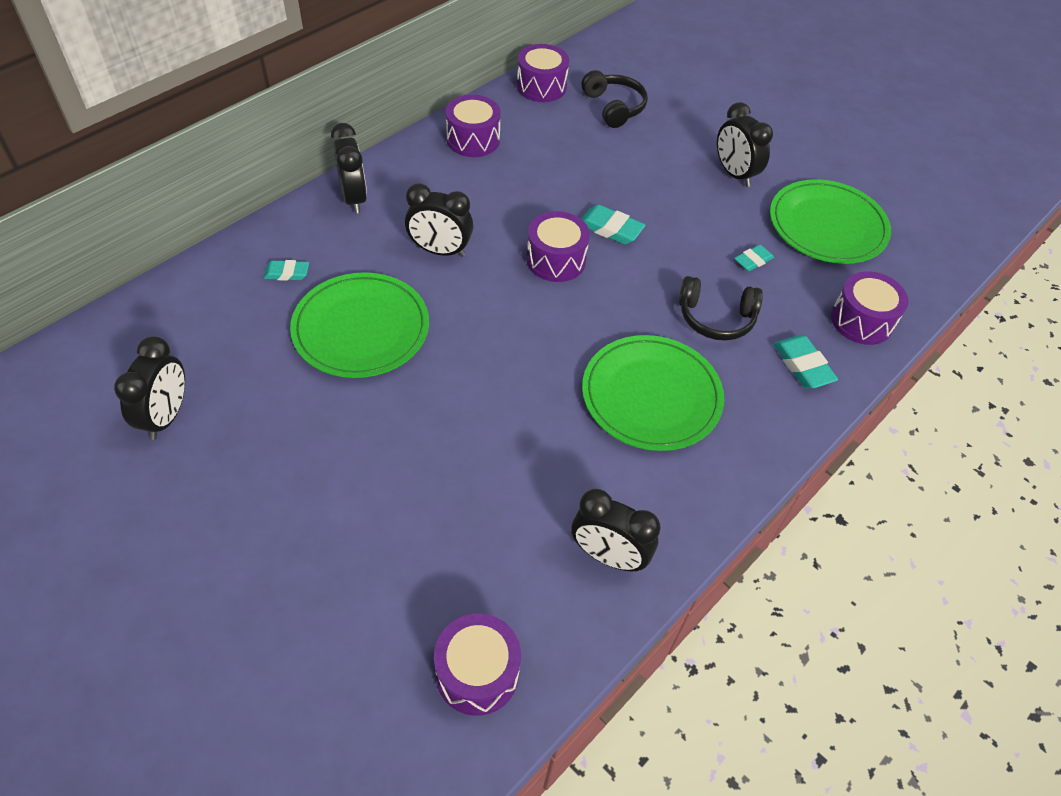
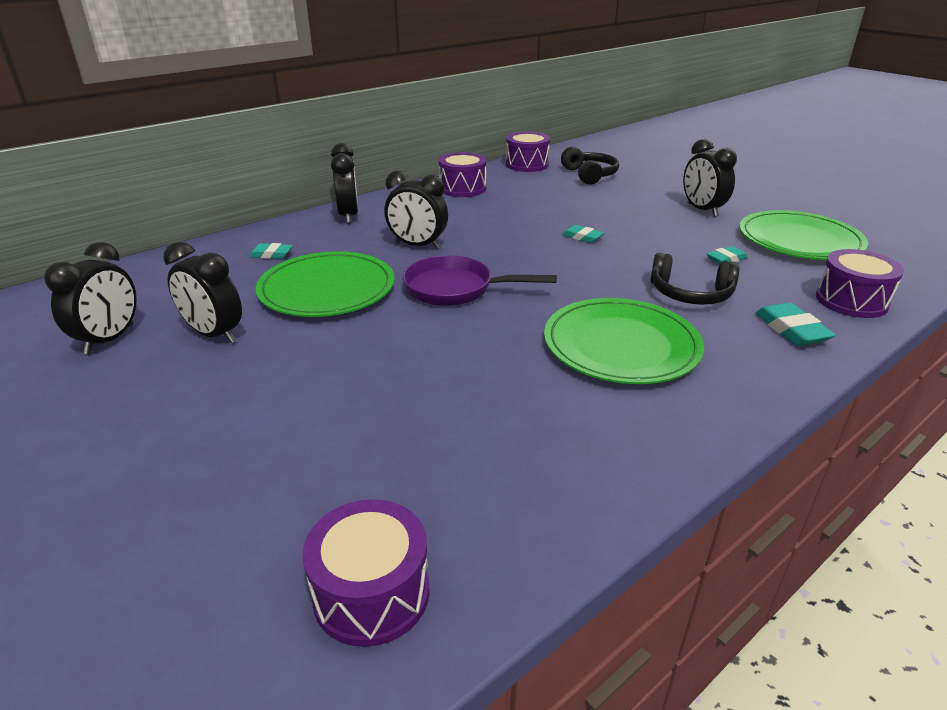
camera: 10 degrees right, 20 degrees down
purple drum [526,211,590,282] -> none
black clock [571,489,661,571] -> black clock moved to [163,242,242,343]
turquoise eraser [581,204,645,244] -> turquoise eraser [562,225,604,243], size x0.65
none -> purple pan [402,255,557,306]

